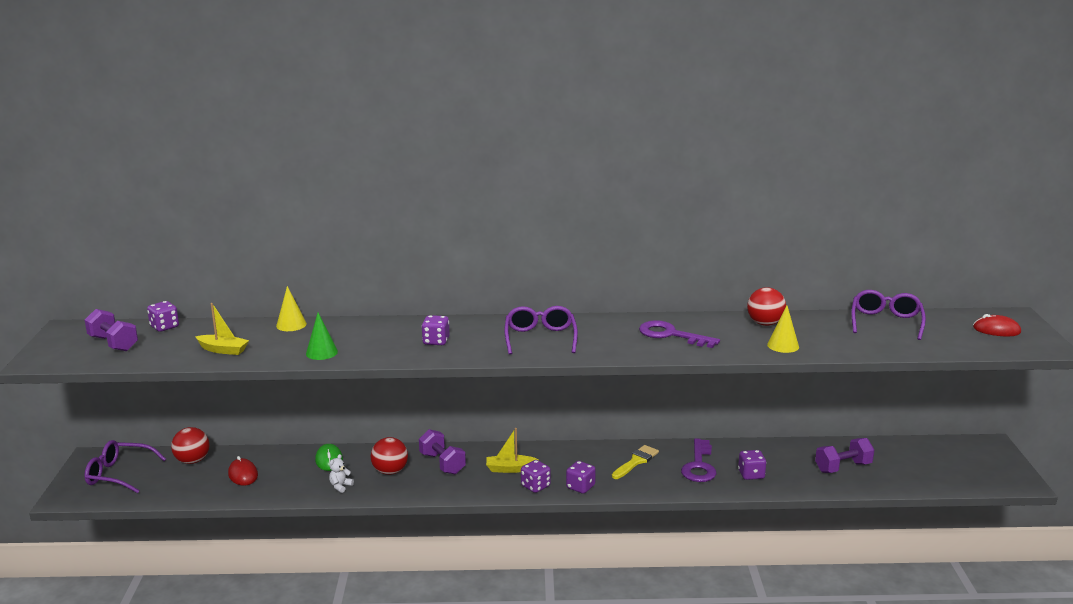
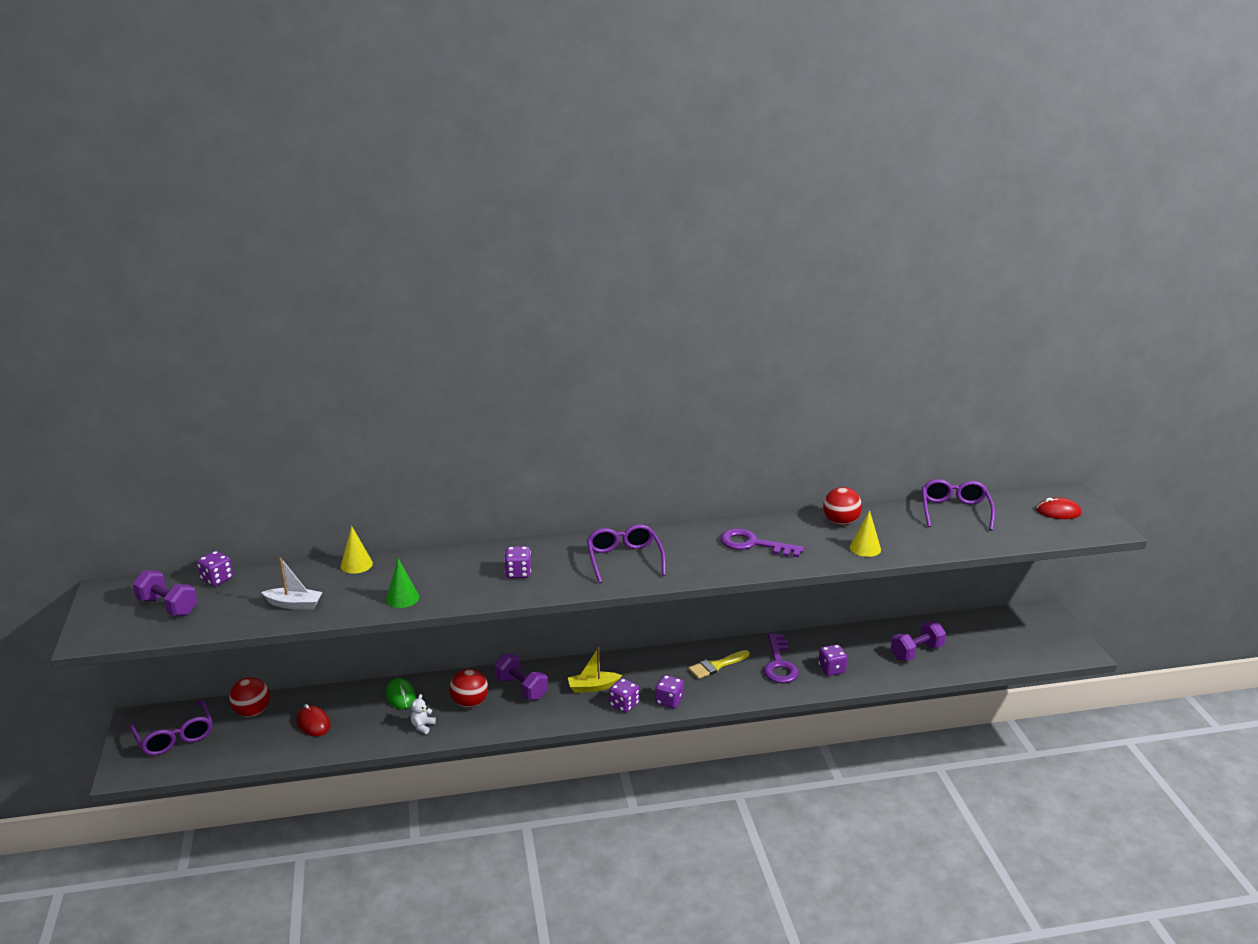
camera: 10 degrees left, 5 degrees up
purple glasses [84,440,166,493] -> purple glasses turned 120 degrees counterclockwise [130,700,212,756]
yellow boat [195,303,249,355] -> white boat [261,558,323,609]
yellow brush [612,445,659,479] -> yellow brush turned 150 degrees counterclockwise [688,650,750,679]

